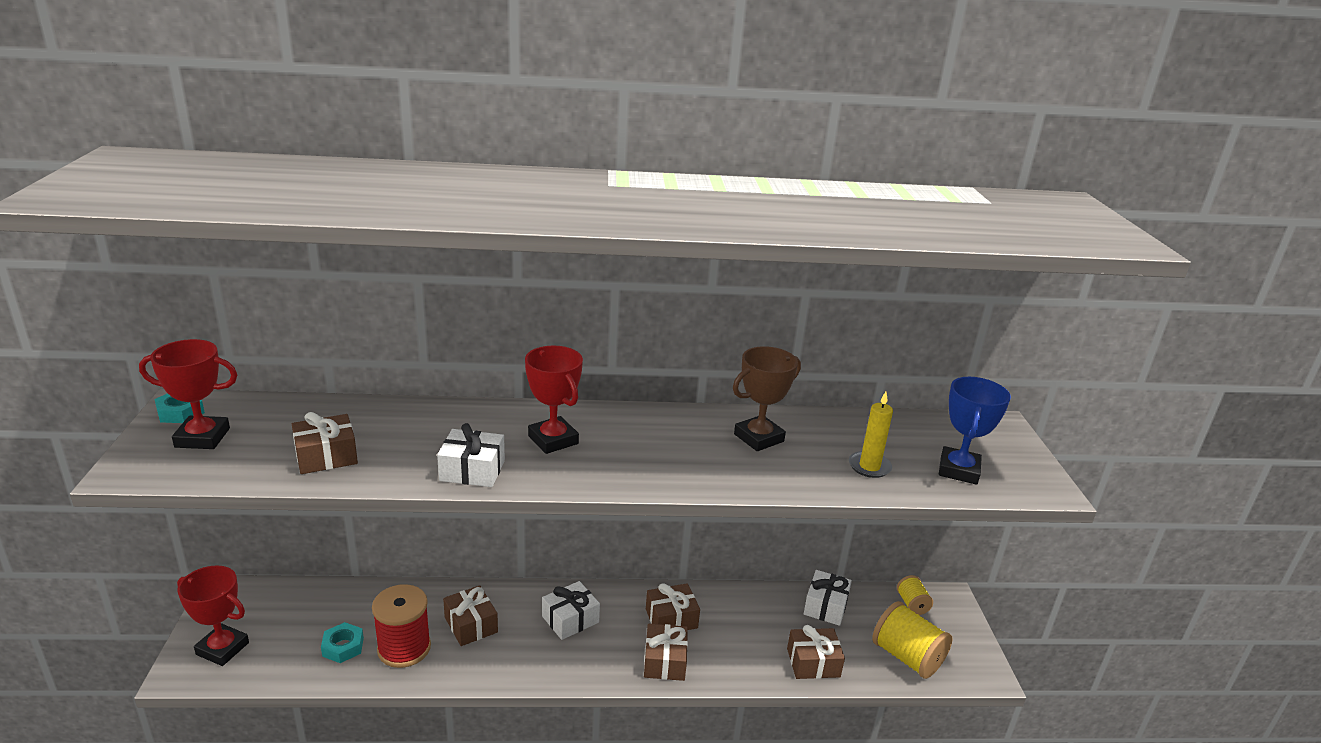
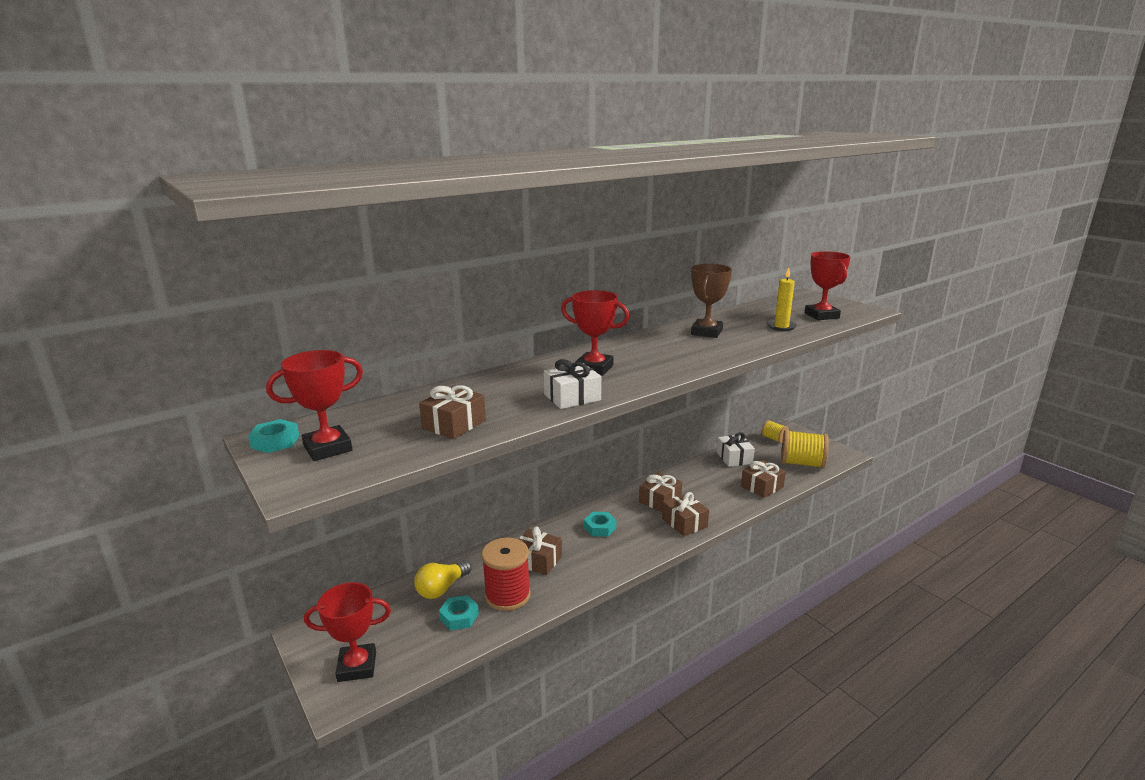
camera: 30 degrees left, 5 degrees down
white gift [542,581,600,640] -> turquoise nut [584,512,616,537]
blue trophy [939,377,1011,485] -> red trophy [805,251,851,320]
none -> yellow light bulb [414,560,472,599]

